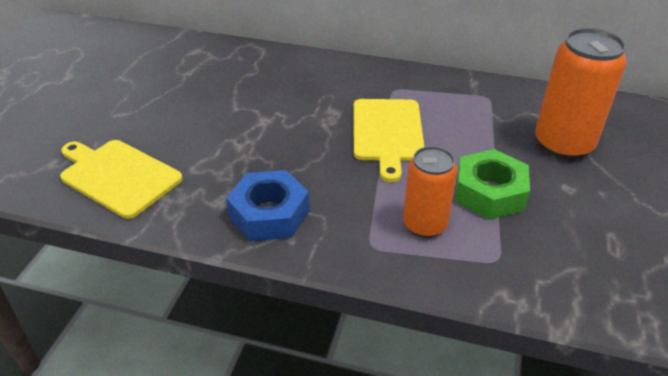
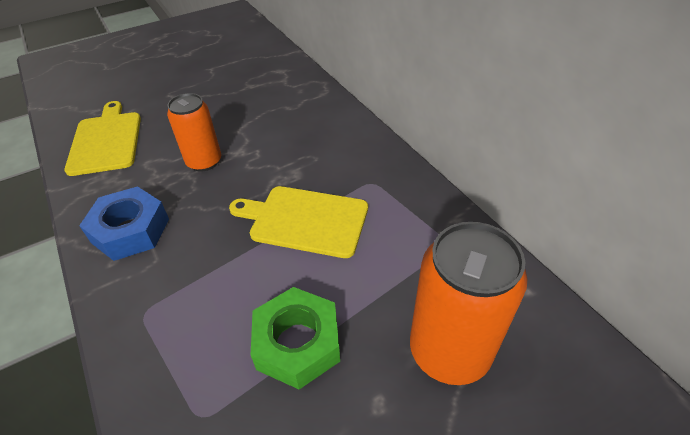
camera: 45 degrees right, 5 degrees up
yellow cutting board [354,99,424,182] -> yellow cutting board turned 60 degrees clockwise [229,186,368,258]
orange can [403,146,457,238] -> orange can moved to [167,93,221,172]

